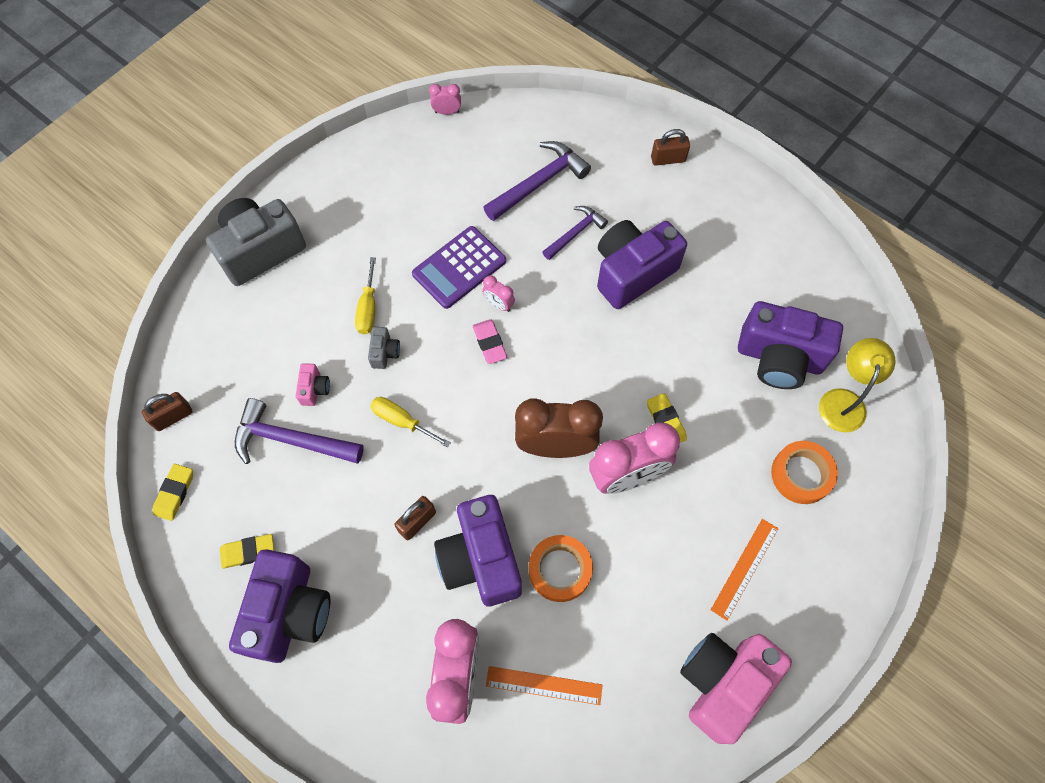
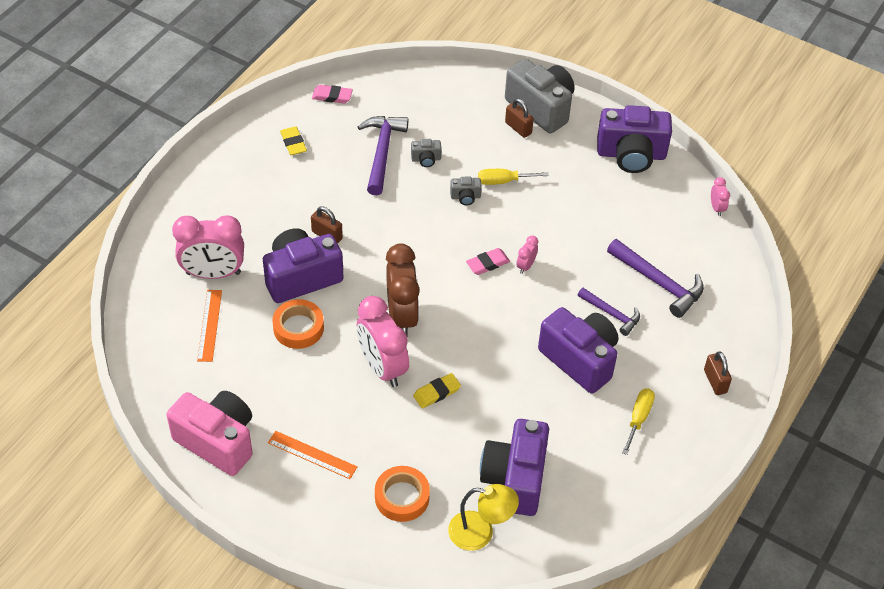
camera: 80 degrees right, 15 degrees down
brown padlock [142,392,193,431] -> brown padlock moved to [505,98,534,138]
yellow eraser [153,464,193,521] -> pink eraser [312,85,353,103]
purple camera [229,549,330,663] -> purple camera moved to [597,105,672,173]
pink camera [296,363,330,406] -> grey camera [411,139,442,167]
yellow screwdriver [370,397,451,448] -> yellow screwdriver moved to [622,389,655,455]
purple calculator [412,226,506,309] -> none

